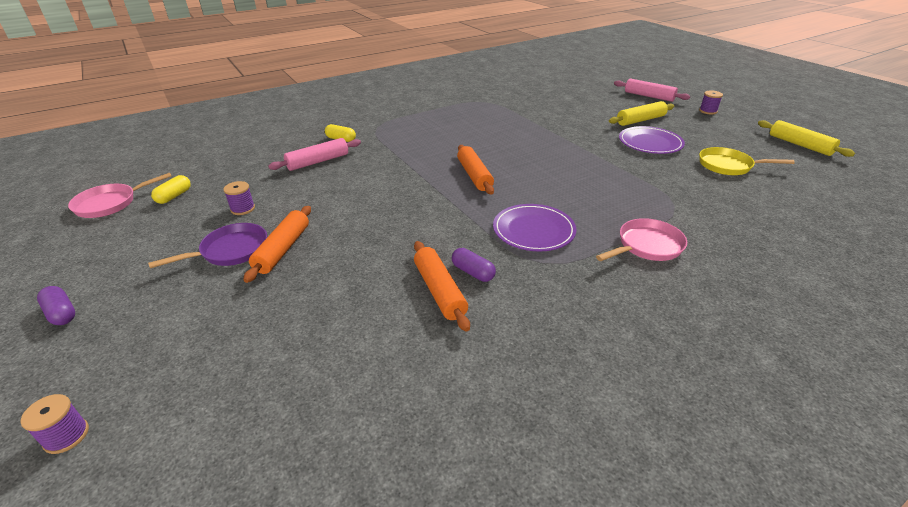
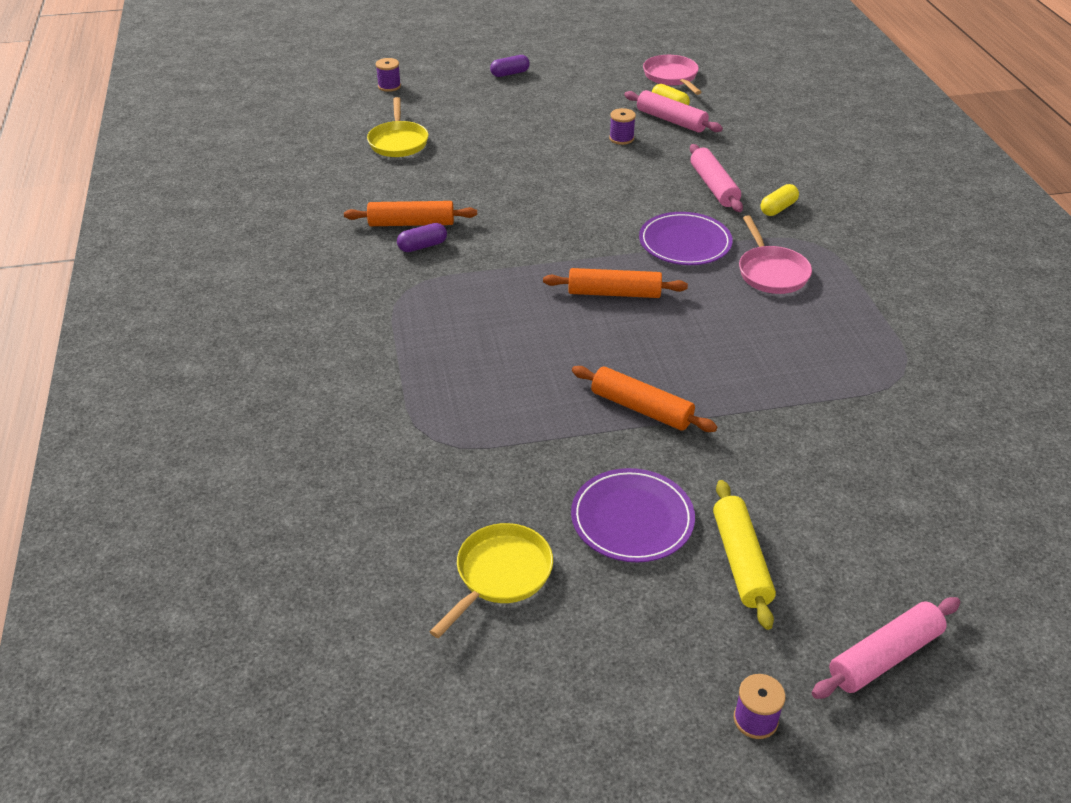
camera: 110 degrees right, 5 degrees up
purple pan [148,223,267,268] -> none
orange rolling pin [243,206,311,283] -> orange rolling pin moved to [572,366,717,432]
purple plate [493,204,576,252] -> purple plate moved to [639,212,733,265]
pink pan [596,218,687,261] -> pink pan moved to [739,215,812,294]
yellow rolling pin [758,120,855,157] -> none
none -> yellow pan [367,97,429,157]
none -> pink rolling pin [624,90,723,133]

